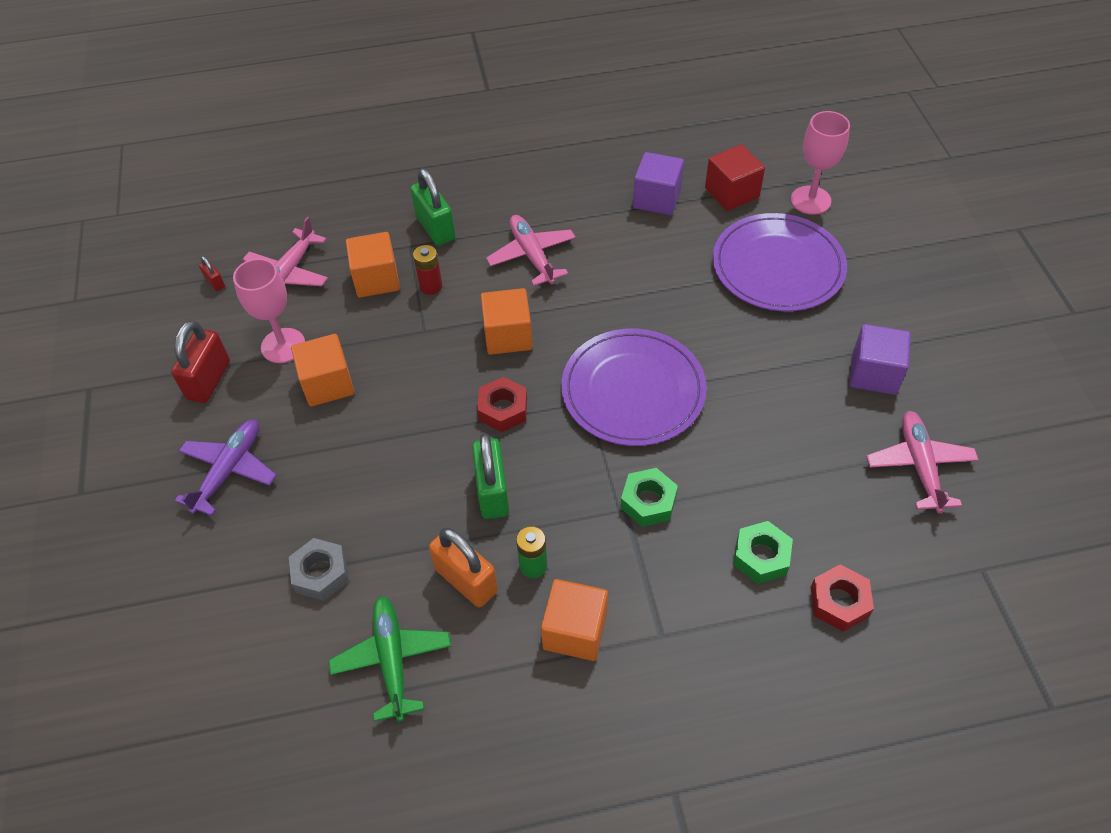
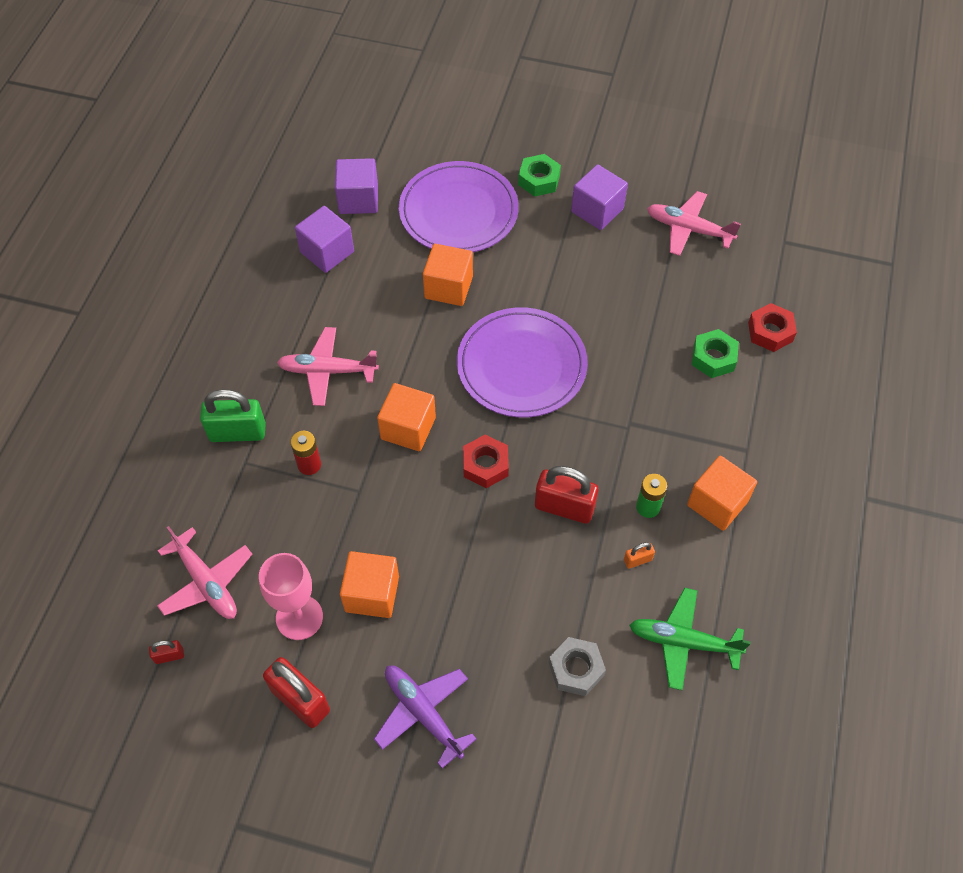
camera: 65 degrees left, 5 degrees up
orange cube [346,232,400,298] -> orange cube moved to [423,244,473,306]
orange padlock [429,528,498,608] -> orange padlock [624,542,655,569], size x0.47
green padlock [472,433,509,519] -> red padlock [535,466,599,524]
green nut [620,468,678,527] -> green nut moved to [518,154,561,197]
red cube [705,144,765,211] -> purple cube [335,158,378,214]
pink goblet [791,111,850,215] -> none

